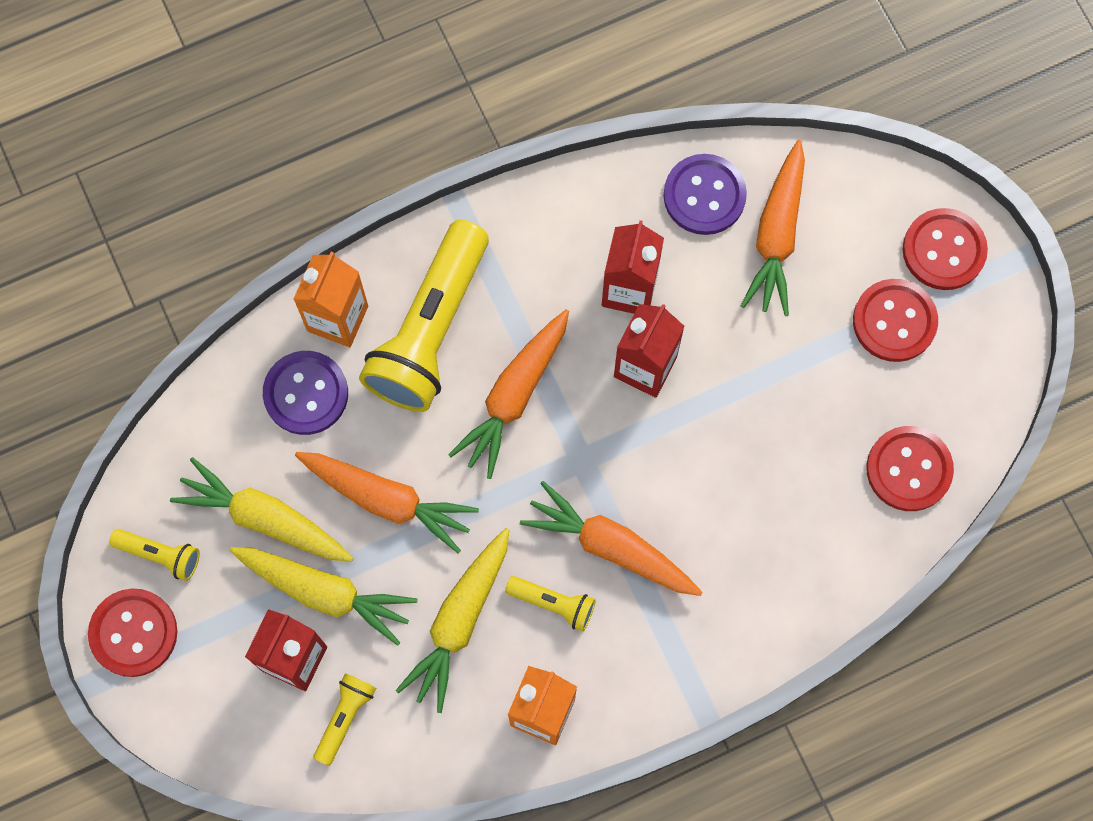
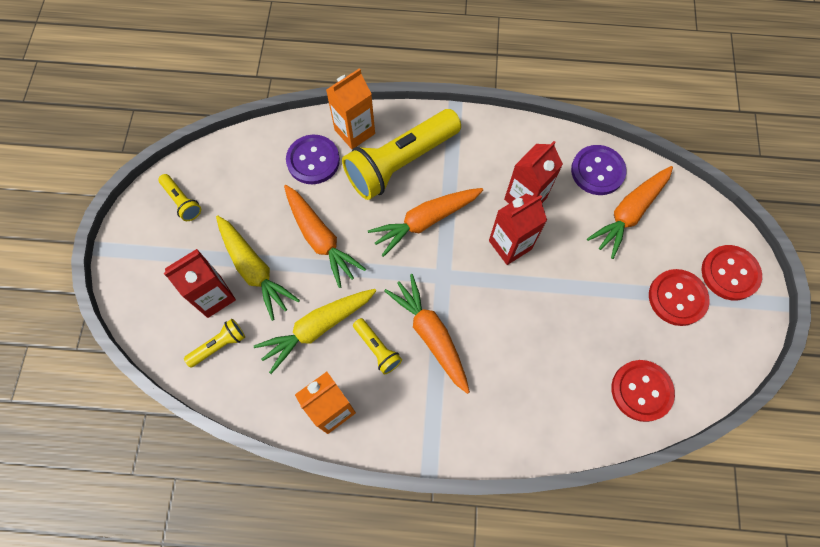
camera: 30 degrees right, 5 degrees down
red button [88,589,178,677] -> none
yellow carrot [170,457,353,562] -> none

